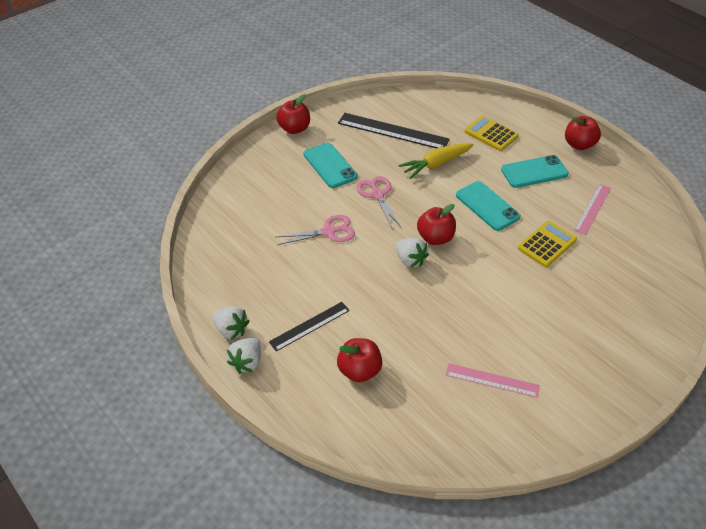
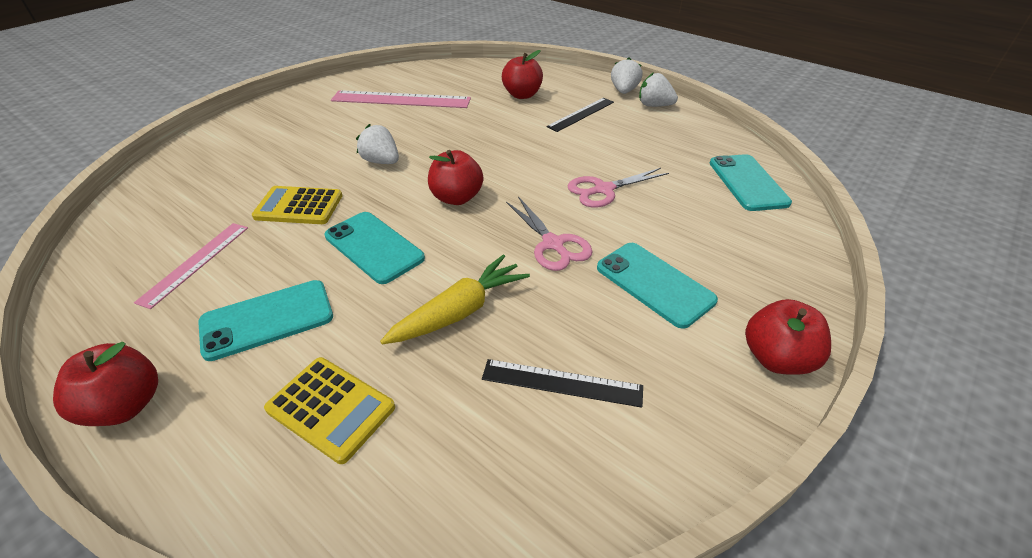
camera: 170 degrees right, 5 degrees down
black ruler [338,113,449,148] -> black ruler [482,359,643,408], size x0.62
white strawberry [395,238,429,268] -> white strawberry moved to [356,124,399,164]
pink ruler [446,363,540,398] -> pink ruler [331,90,471,108], size x1.63
yellow calculator [518,221,577,267] -> yellow calculator turned 60 degrees clockwise [252,186,343,224]
none -> turquoise phone [710,154,792,211]

